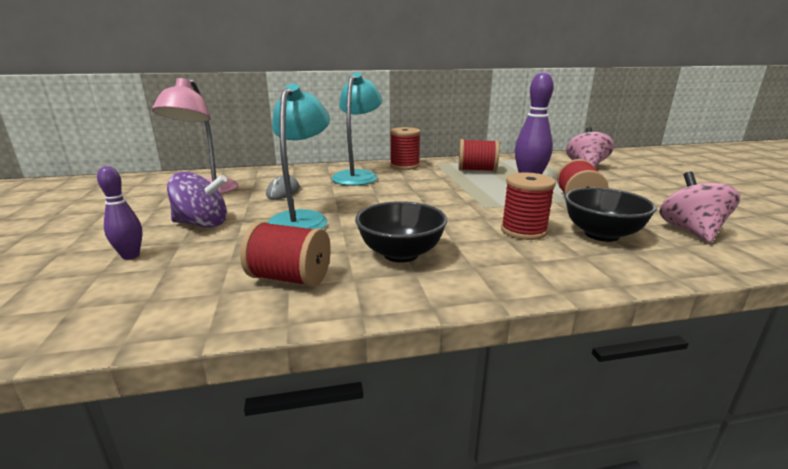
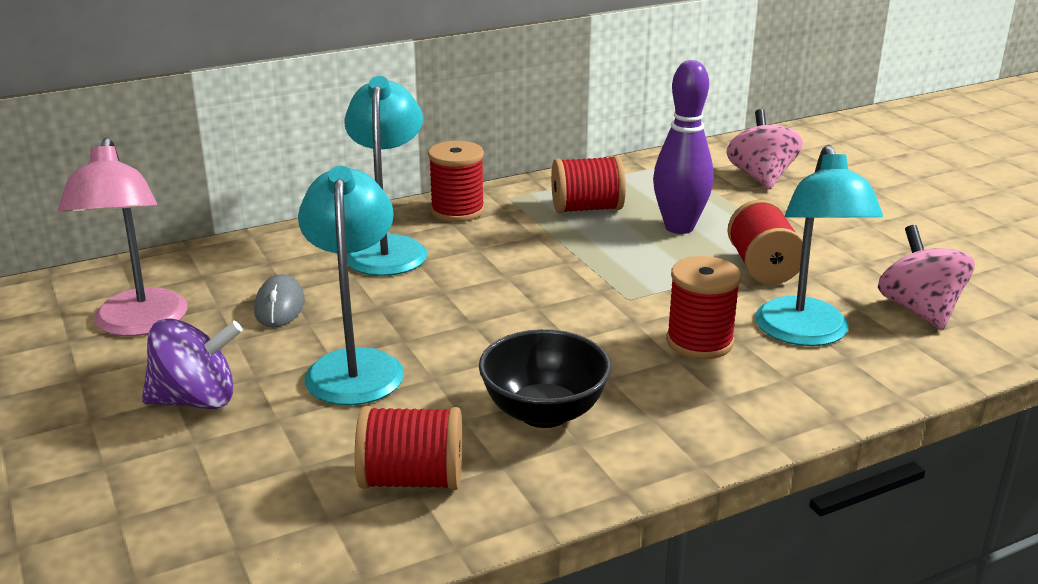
camera: 15 degrees left, 5 degrees up
purple bowling pin [97,166,143,260] -> none
black bowl [565,188,657,242] -> turquoise lamp [755,145,883,346]

